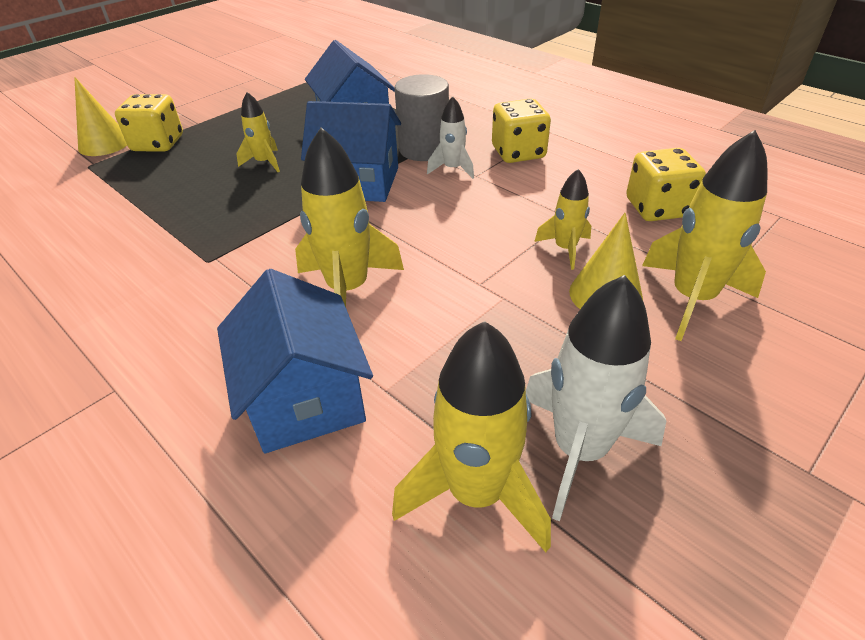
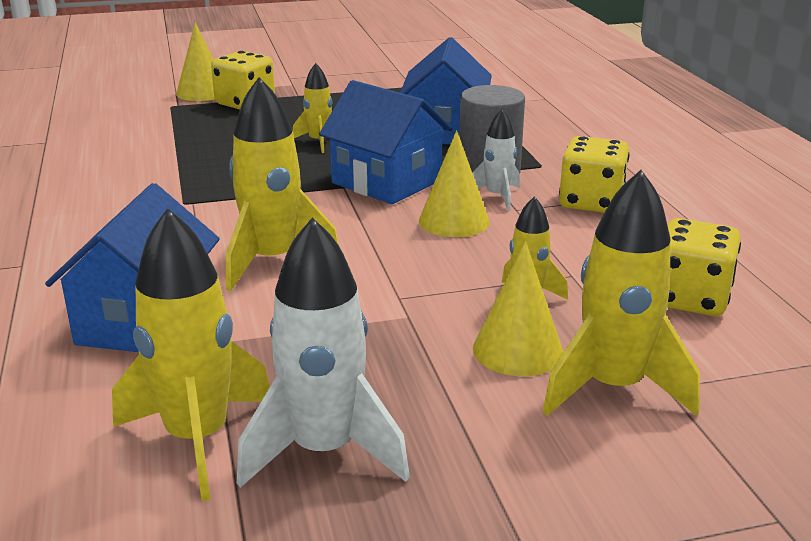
camera: 30 degrees right, 15 degrees down
none -> yellow cone [419,130,490,237]

